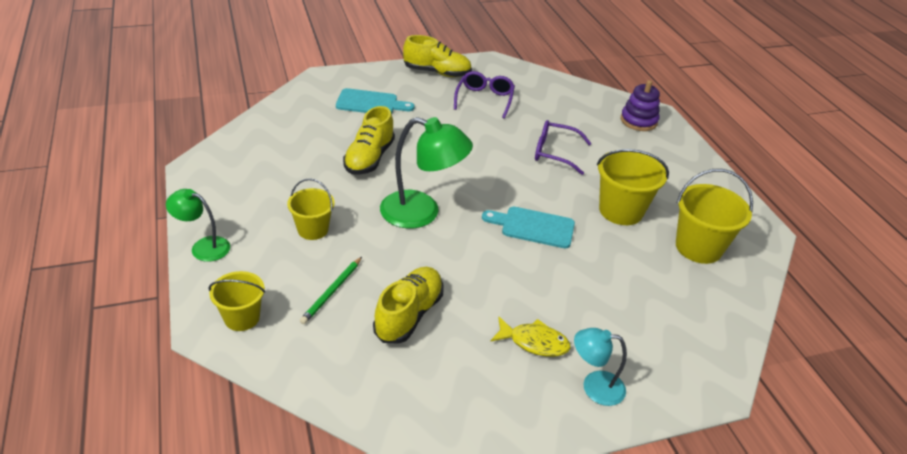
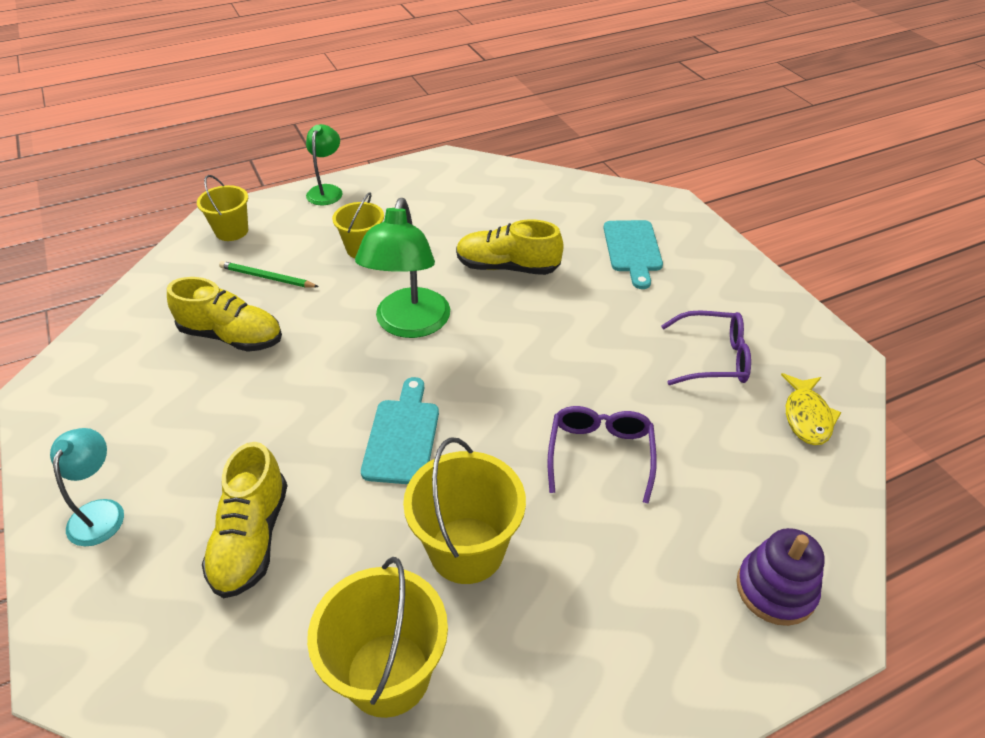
camera: 85 degrees right, 5 degrees up
yellow shoe [403,35,472,77] -> yellow shoe moved to [202,442,288,598]
yellow fish [490,317,571,357] -> yellow fish moved to [781,373,842,445]

